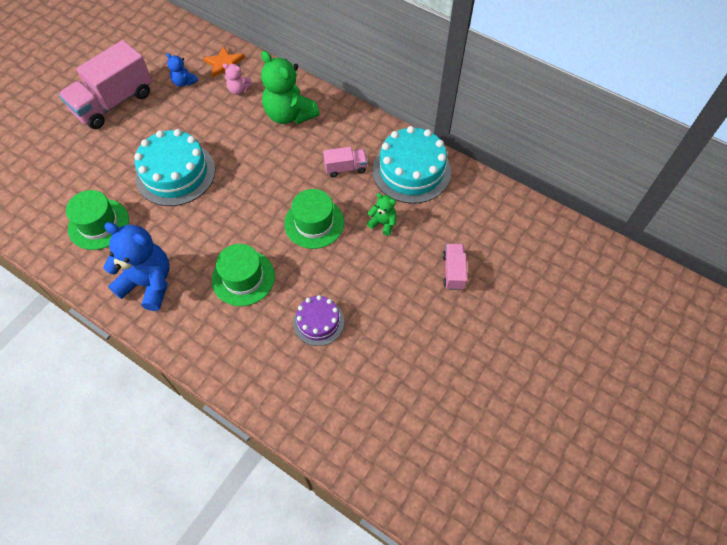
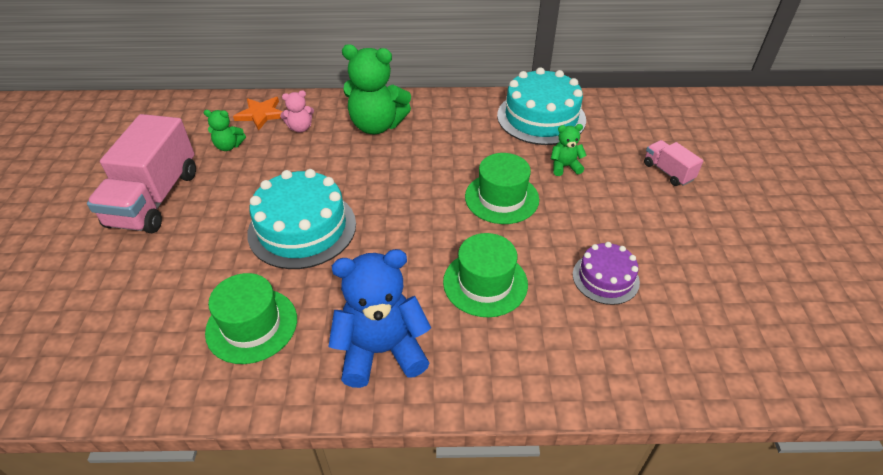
camera: 35 degrees left, 15 degrees down
blue teddy bear [166,53,198,87] -> green teddy bear [204,110,246,151]
pink truck [323,147,368,177] -> none

